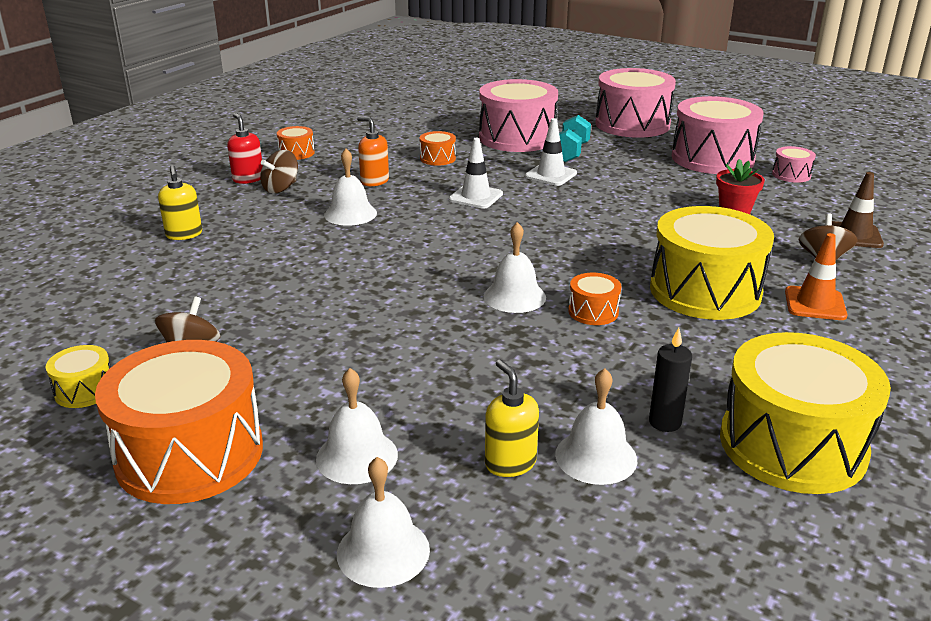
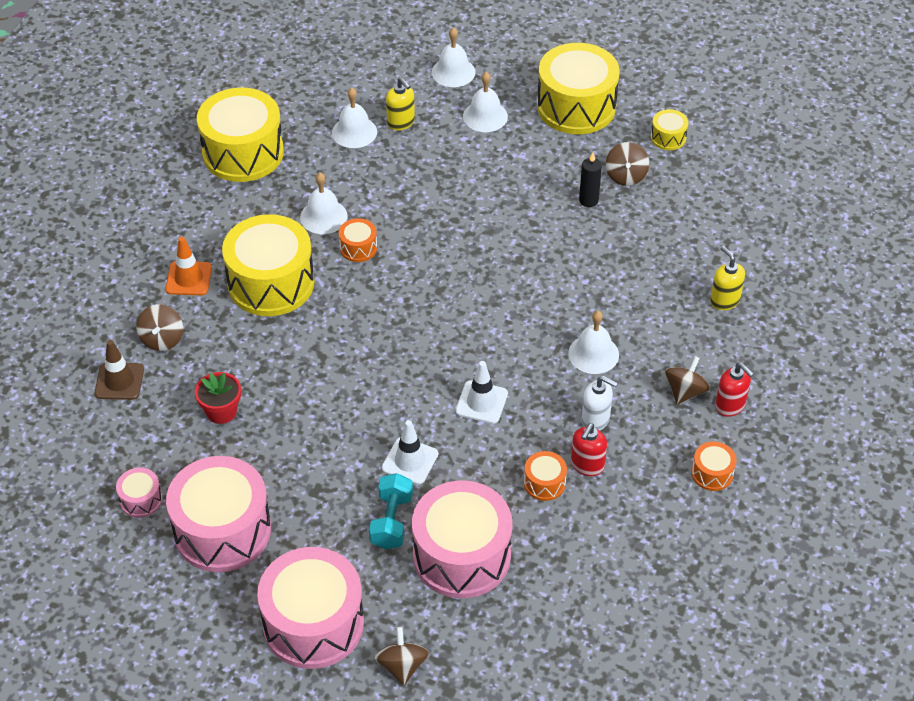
camera: 170 degrees right, 20 degrees up
orange drum [95,340,263,504] -> yellow drum [537,43,620,134]
orange soap dispenser [357,116,389,186] -> white soap dispenser [581,376,618,431]
white bell [484,222,546,313] -> white bell moved to [300,172,348,234]
black candle [649,328,692,432] -> black candle moved to [579,152,602,207]
none -> brown spinning top [374,627,429,685]
none -> red soap dispenser [571,423,607,476]

